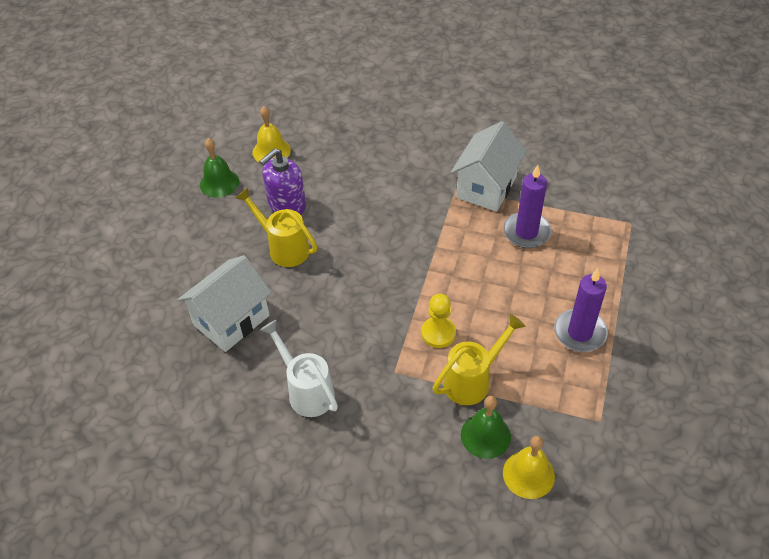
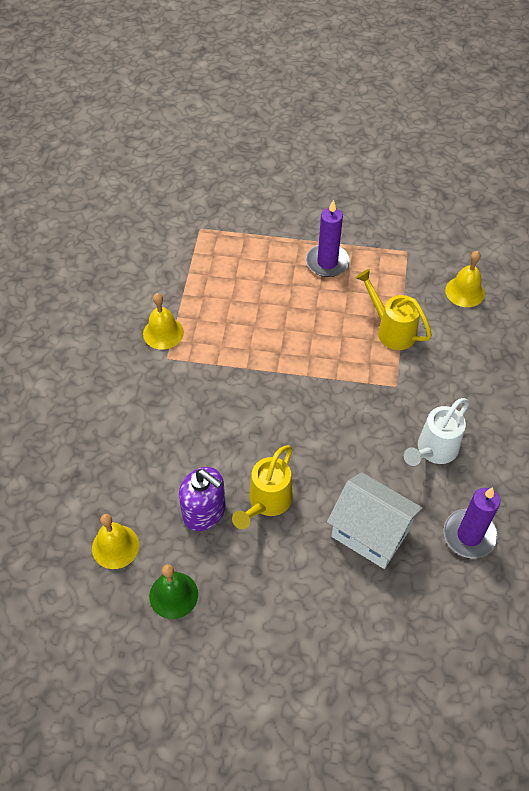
camera: 100 degrees left, 5 degrees up
yellow pawn [421,294,456,348] -> none
white house [451,121,527,211] -> yellow bell [143,293,184,350]
green bell [461,396,511,459] -> none
purple candle [503,165,551,248] -> purple candle moved to [444,487,500,558]

